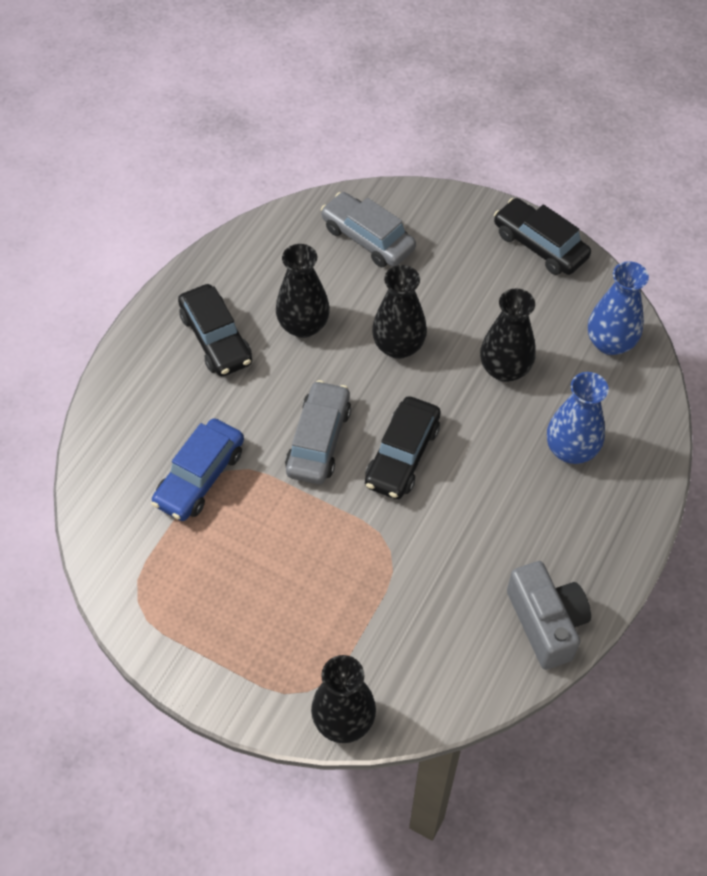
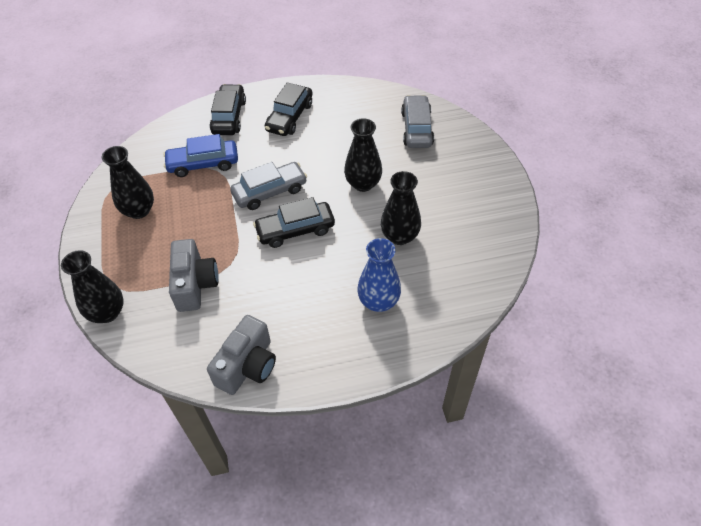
camera: 50 degrees right, 5 degrees down
black vase [276,244,330,338] -> black vase moved to [102,146,154,219]
black car [494,198,591,275] -> black car moved to [210,84,246,135]
blue vase [588,261,649,355] -> none
none -> grey camera [169,239,219,312]

